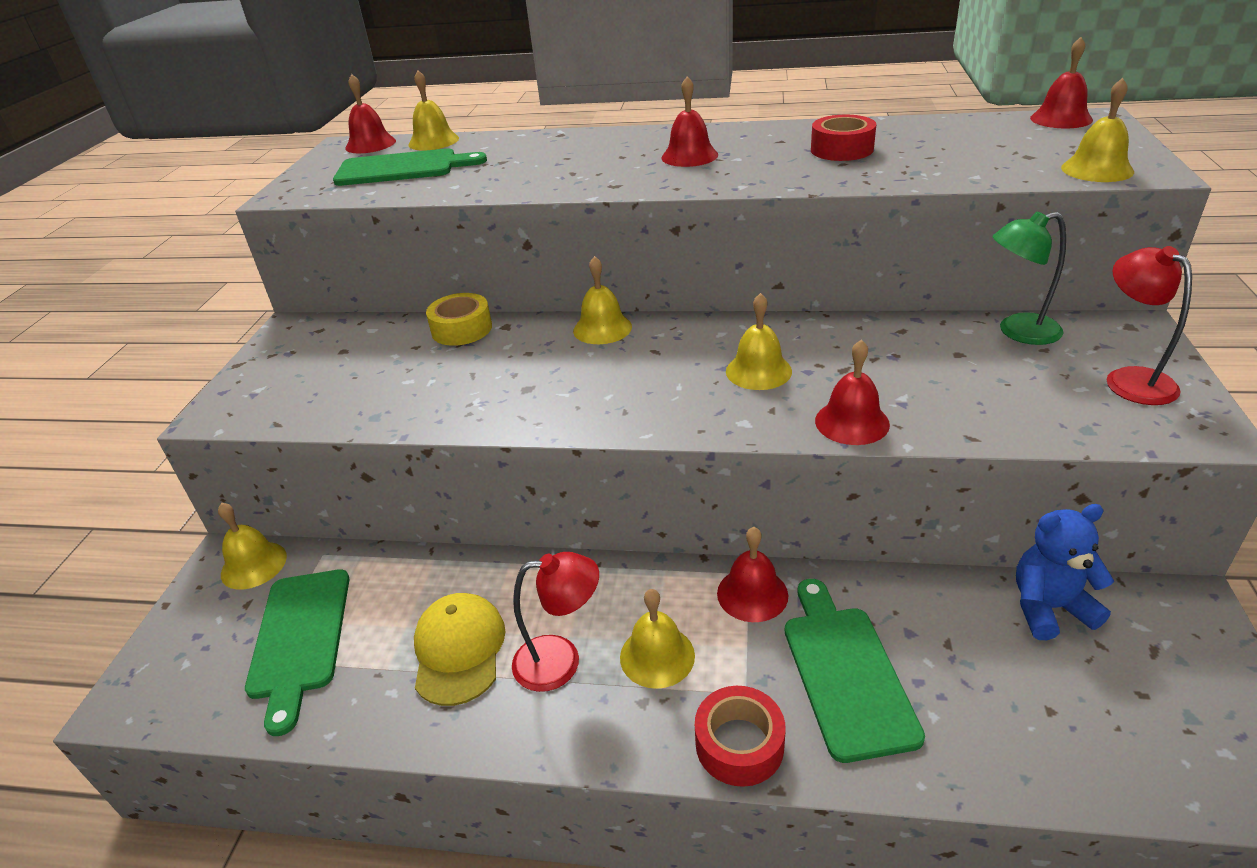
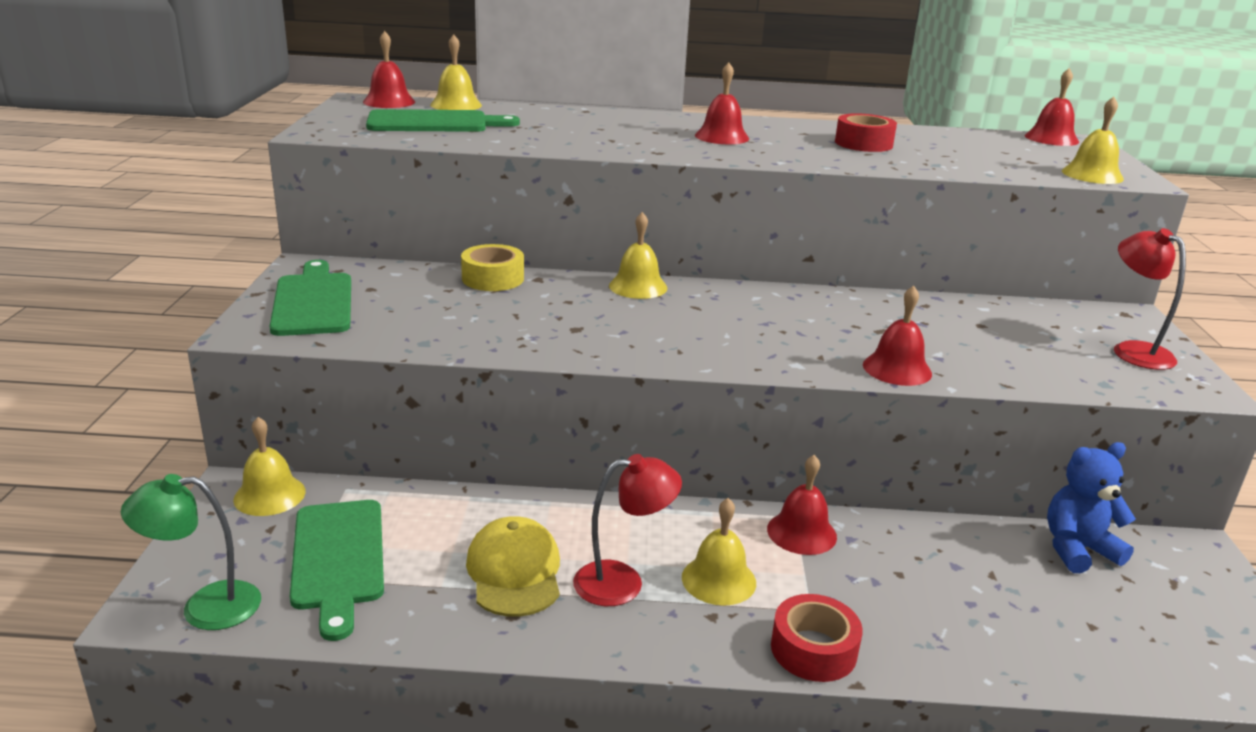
camera: 10 degrees left, 10 degrees down
yellow bell [726,293,792,390] -> none
green cutting board [785,579,925,763] -> green cutting board moved to [270,260,351,336]
green lamp [993,211,1066,345] -> green lamp moved to [121,474,261,630]

